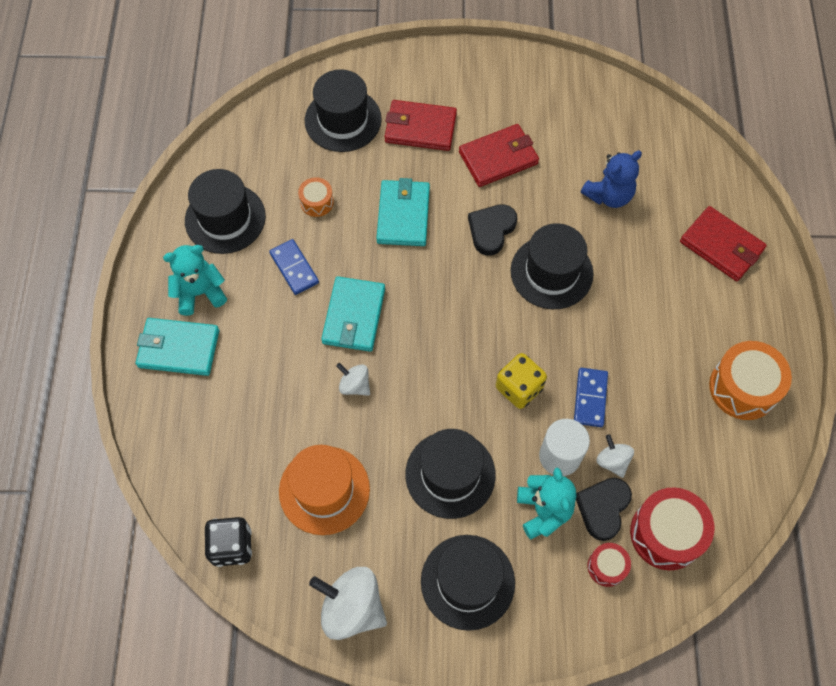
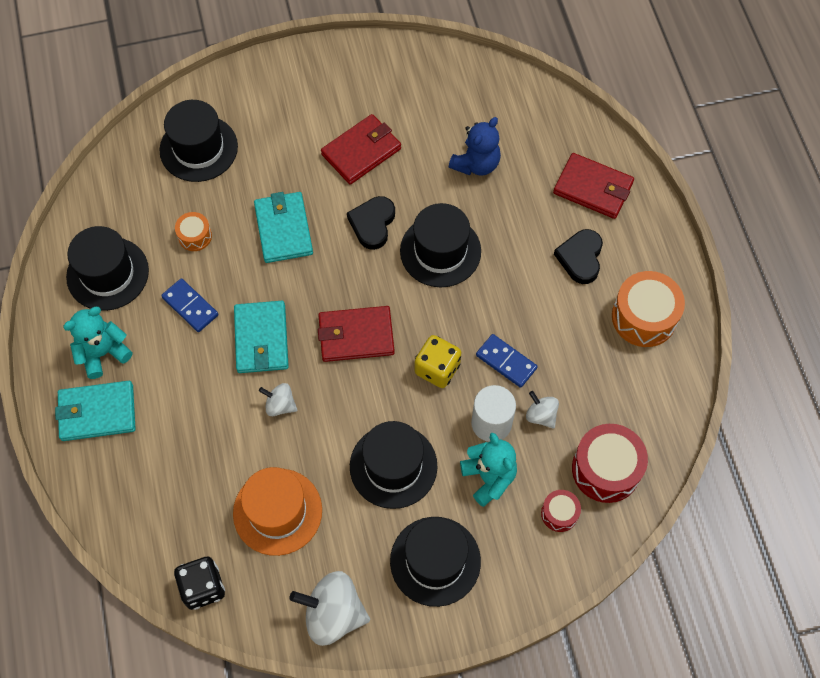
camera: 15 degrees left, 0 degrees up
red wallet [384,100,457,151] -> red wallet moved to [318,306,395,362]
blue domino [574,368,608,427] -> blue domino turned 45 degrees counterclockwise [476,334,538,388]
black heart [576,478,632,541] -> black heart moved to [554,229,603,284]

